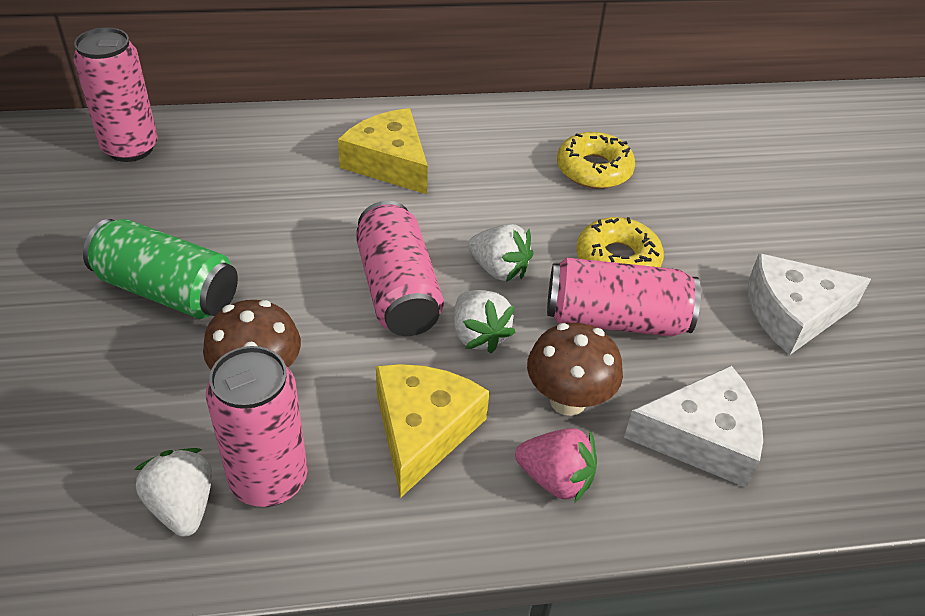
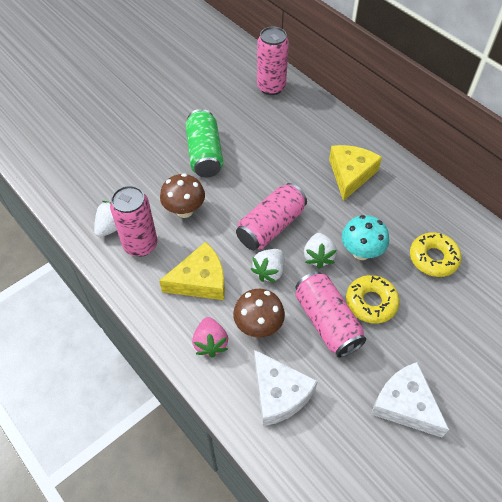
camera: 60 degrees right, 10 degrees up
none -> turquoise mushroom [342,215,389,260]

